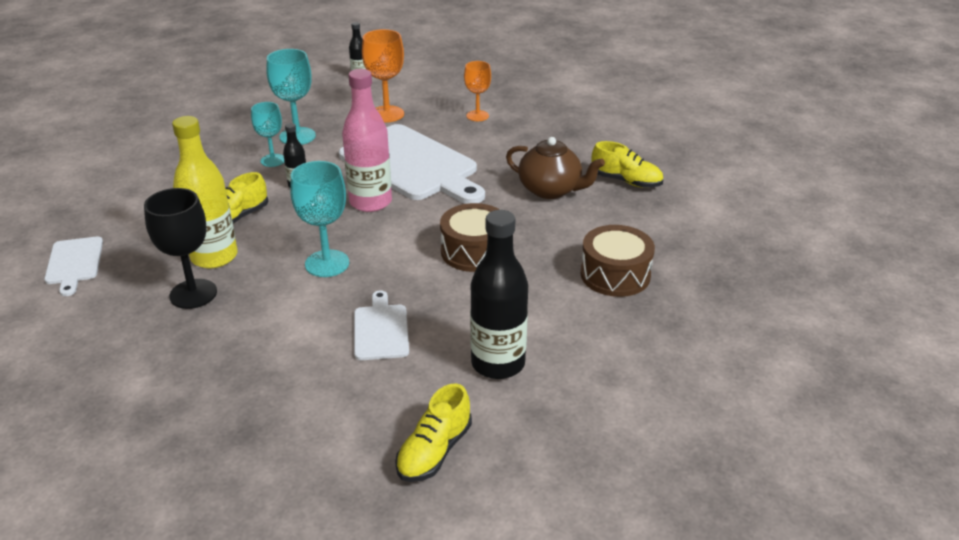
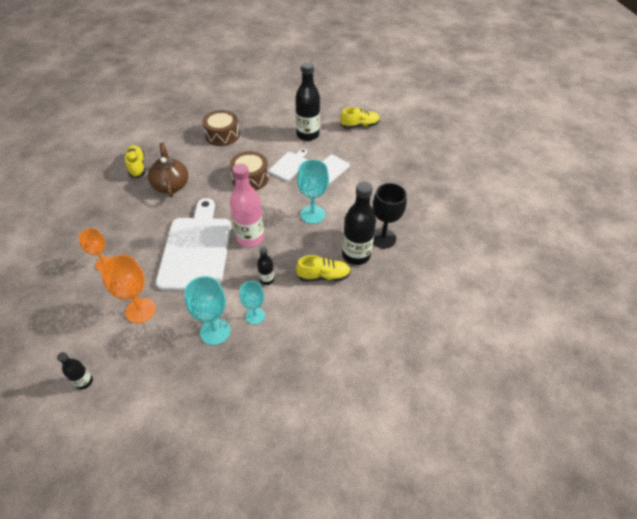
camera: 135 degrees left, 15 degrees up
white cutting board [44,236,103,296] -> white cutting board moved to [269,149,307,181]
yellow bottle [172,116,238,269] -> black bottle [342,182,376,265]

